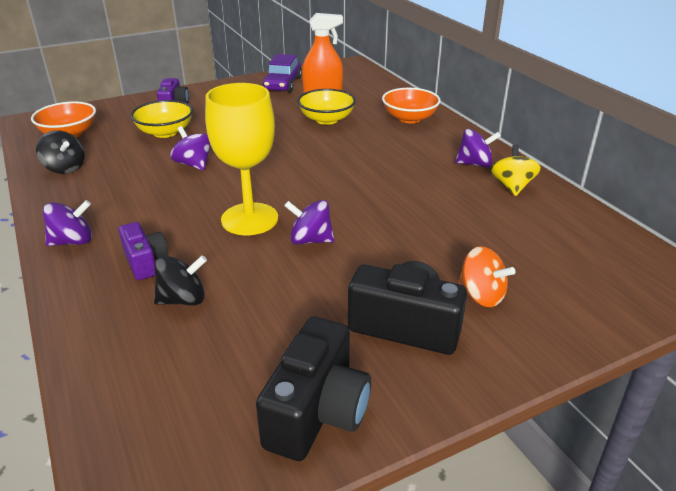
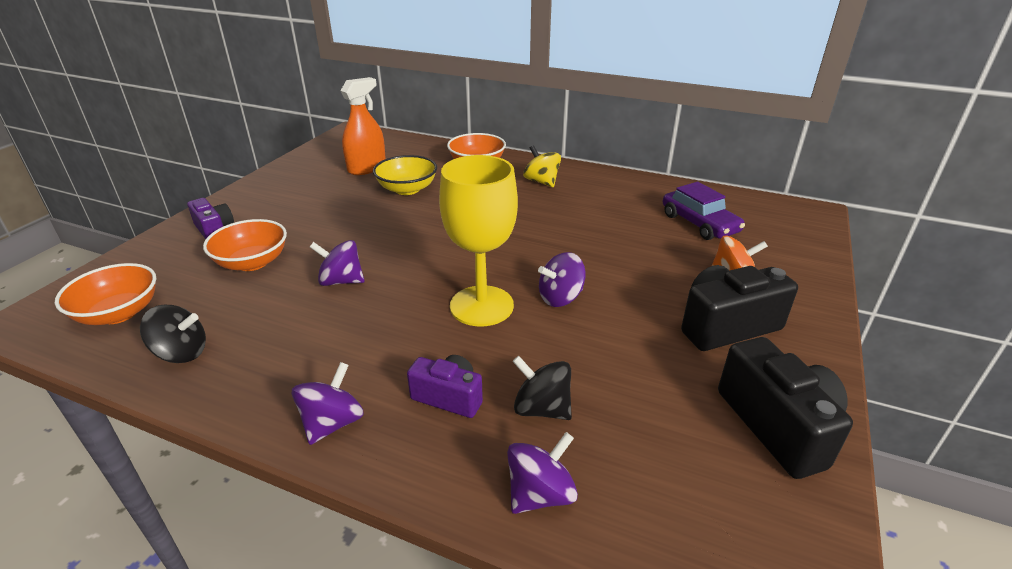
camera: 40 degrees left, 0 degrees up
yellow bowl [130,100,193,138] -> orange bowl [203,219,287,271]
black spinning top [154,255,207,306] -> black spinning top turned 90 degrees counterclockwise [512,356,572,420]
purple car [262,54,302,92] -> purple car moved to [663,182,745,240]
purple spinning top [455,129,501,167] -> purple spinning top moved to [507,432,578,514]
yellow spinning top [491,144,541,196] -> yellow spinning top moved to [523,145,561,187]

